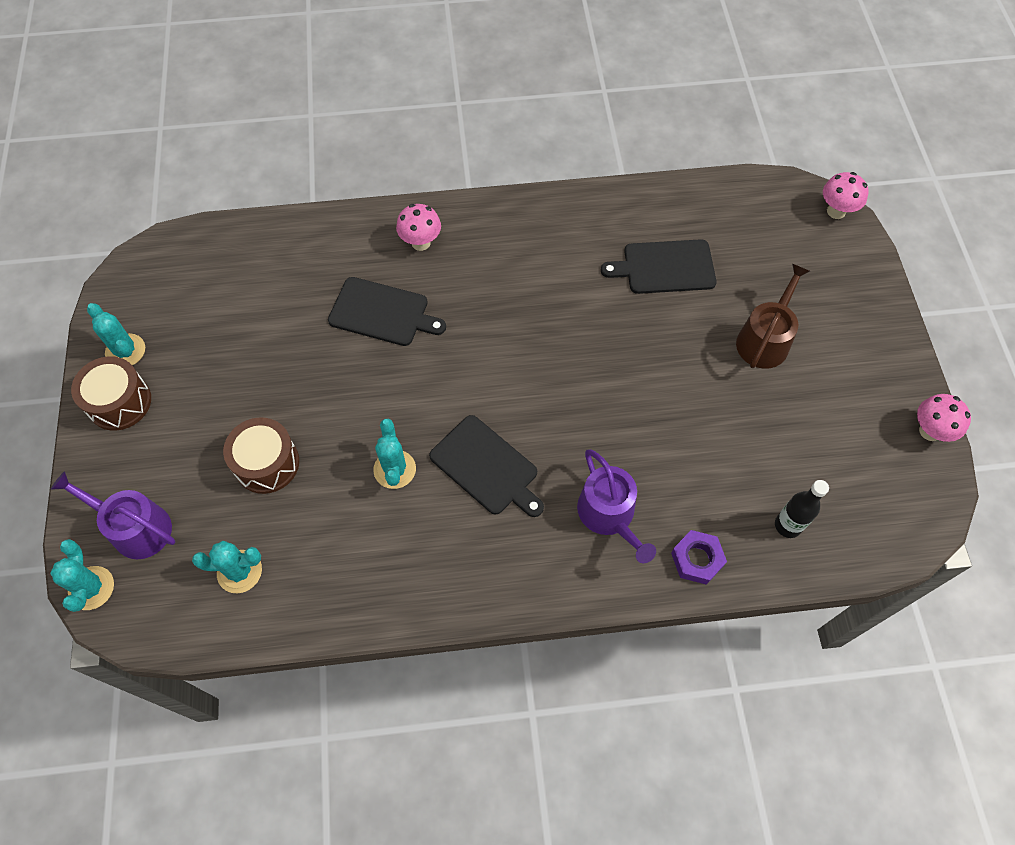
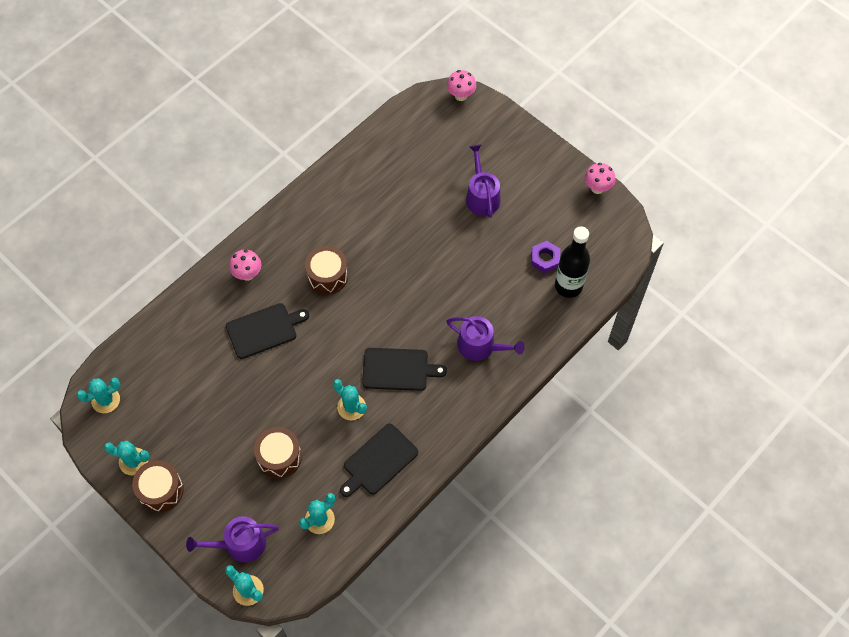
camera: 40 degrees left, 0 degrees up
black cutting board [601,239,717,294] -> black cutting board moved to [340,424,418,497]
purple nut [671,530,727,585] -> purple nut moved to [531,241,560,273]
brown watering can [736,264,810,369] -> purple watering can [466,144,501,218]
black bottle [775,480,829,538] -> black bottle [555,226,590,298], size x1.64
none -> turquoise cactus [77,378,120,413]
none -> brown drum [305,246,348,295]

